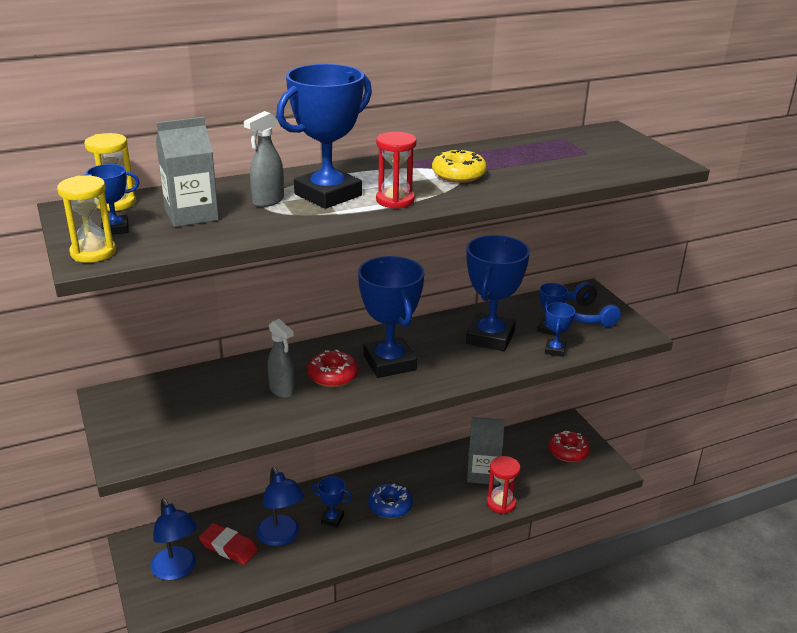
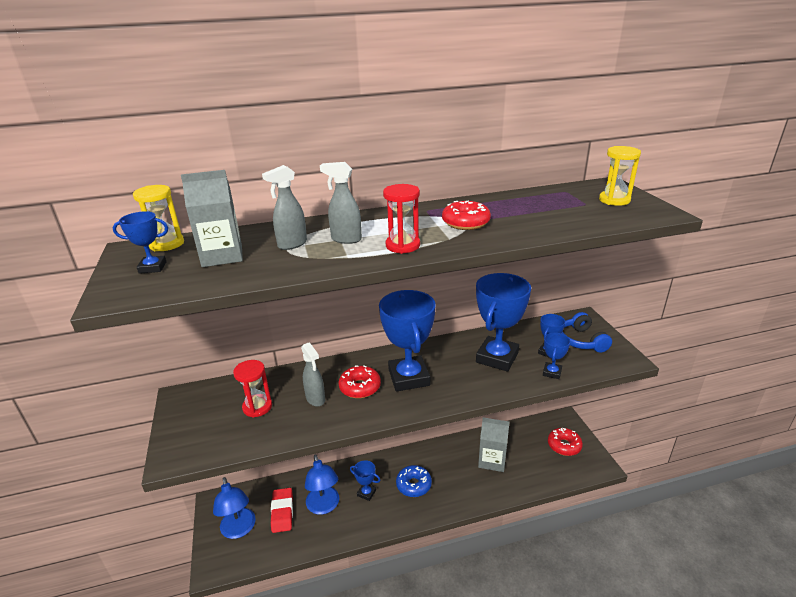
camera: 10 degrees right, 0 degrees up
yellow hourglass [57,176,116,263] -> yellow hourglass moved to [599,146,641,206]
red eraser [199,523,258,565] -> red eraser turned 45 degrees clockwise [271,488,293,533]
blue trophy [276,64,372,209] -> grey spray bottle [320,162,362,244]
yellow donut [432,150,487,183] -> red donut [442,201,491,230]
red hourglass [487,456,521,514] -> red hourglass moved to [233,360,272,418]

